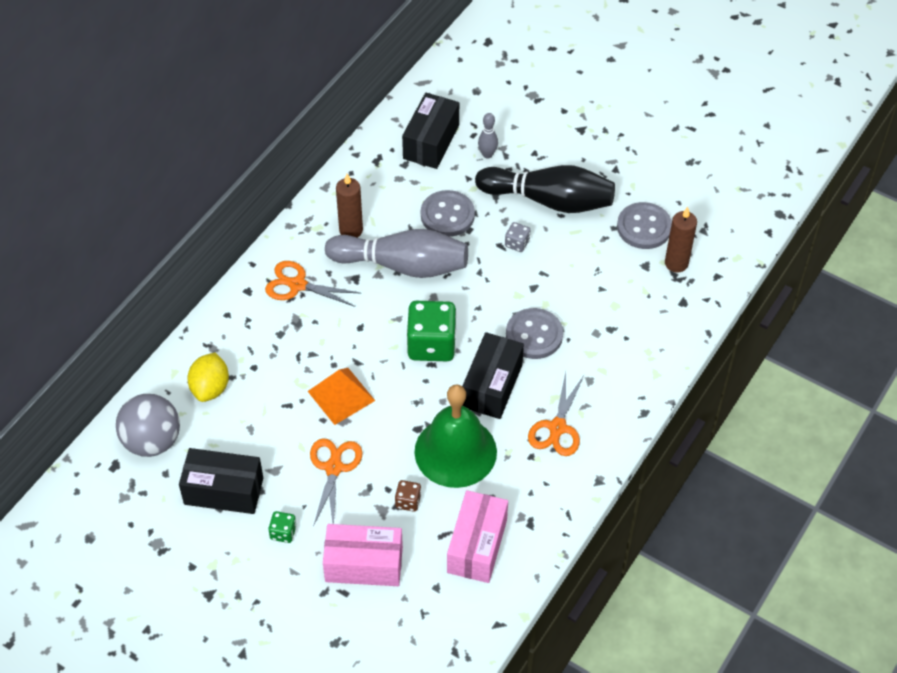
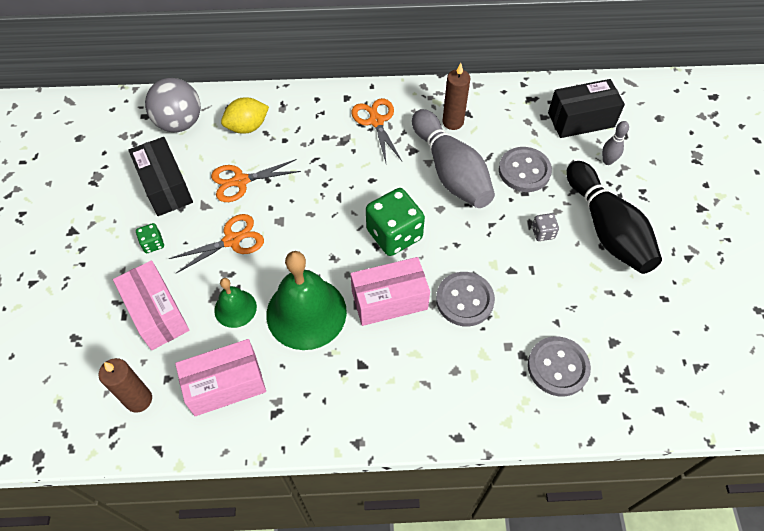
camera: 55 degrees right, 5 degrees up
orange pyramid [308,368,375,425] -> none
brown dice [395,480,421,512] -> green bell [214,278,257,328]
black box [462,332,524,419] -> pink box [350,257,430,326]
orange scissors [528,372,584,456] -> orange scissors moved to [211,159,301,202]
grey button [617,202,672,249] -> grey button moved to [528,336,591,397]
brown candle [665,207,697,273] -> brown candle moved to [99,358,152,413]

